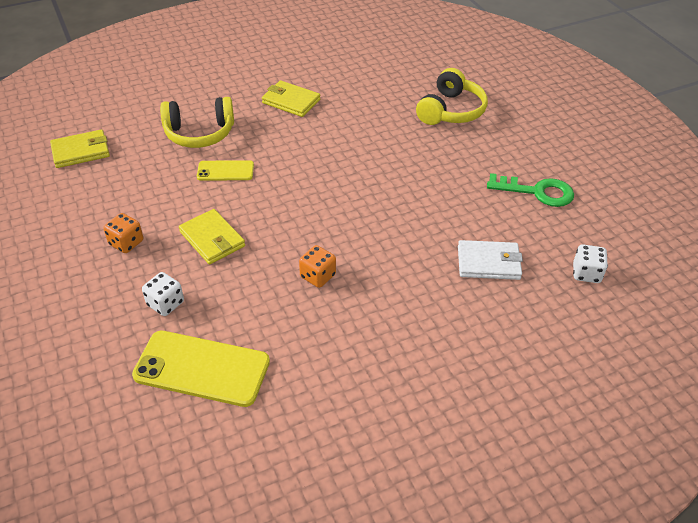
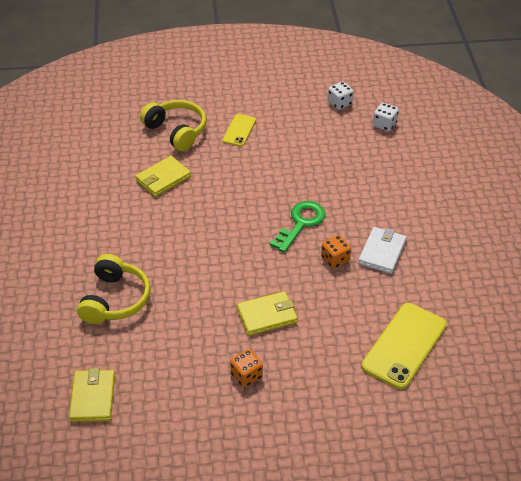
camera: 70 degrees left, 0 degrees up
white dice [142,272,184,316] -> white dice moved to [328,81,354,110]
yellow phone [197,160,254,181] -> yellow phone moved to [222,114,256,146]
yellow wallet [262,80,320,117] -> yellow wallet moved to [135,156,191,197]
white wallet [458,240,523,280] -> white wallet moved to [358,227,407,274]
green key [487,173,574,207] -> green key moved to [270,201,326,253]

